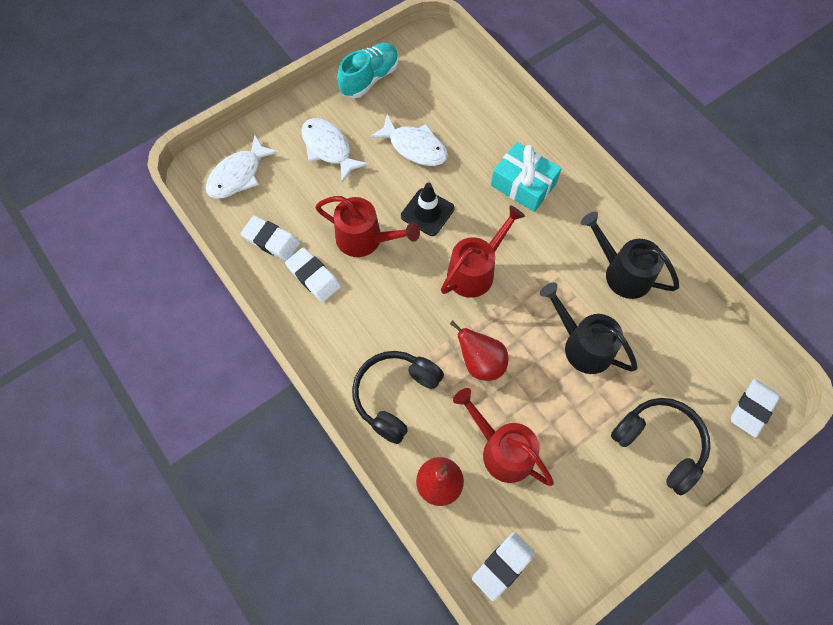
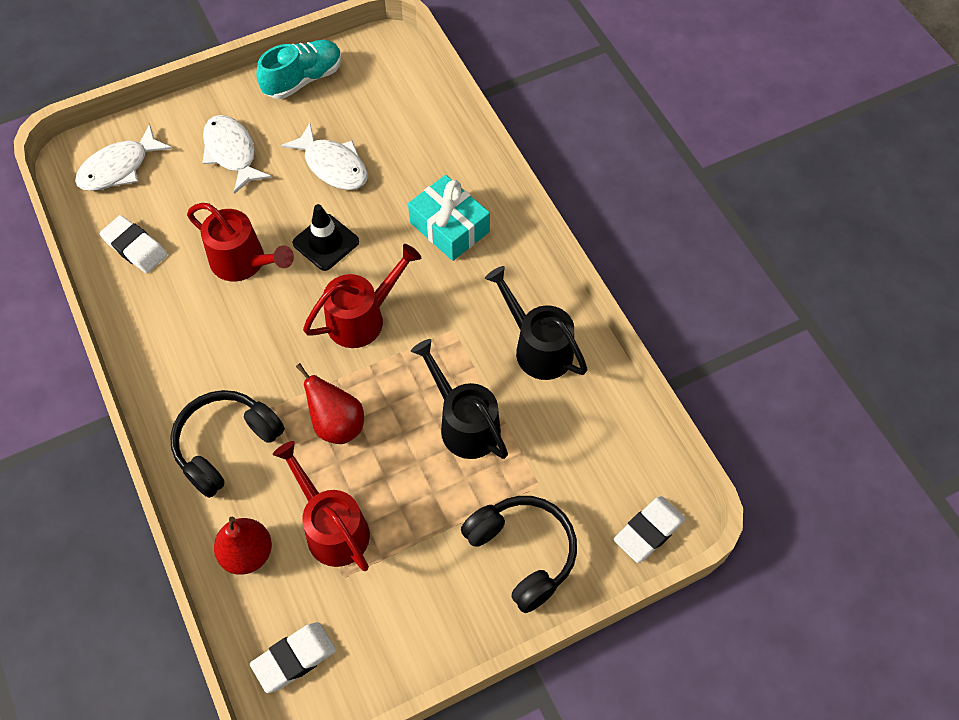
camera: 10 degrees right, 5 degrees down
white eraser [285,247,341,302] -> none

